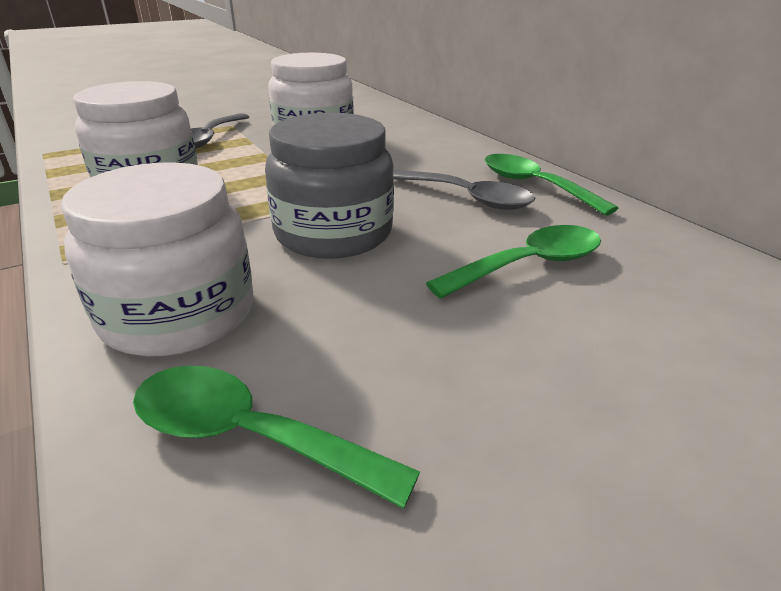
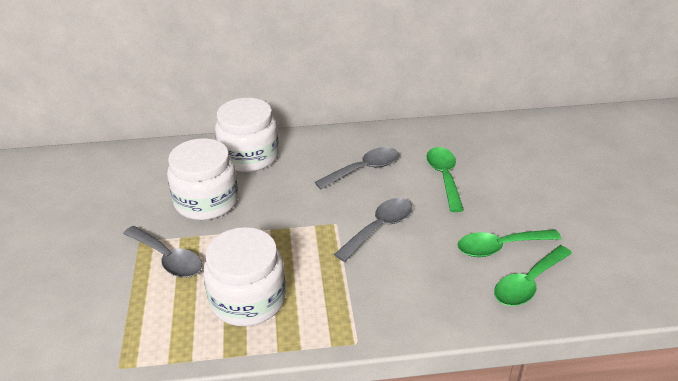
camera: 65 degrees left, 5 degrees up
white jar [61,162,253,356] -> white jar moved to [215,98,279,172]
grey jar [265,113,394,259] -> grey spoon [334,198,412,262]
green spoon [485,154,618,216] -> green spoon moved to [457,229,561,257]

